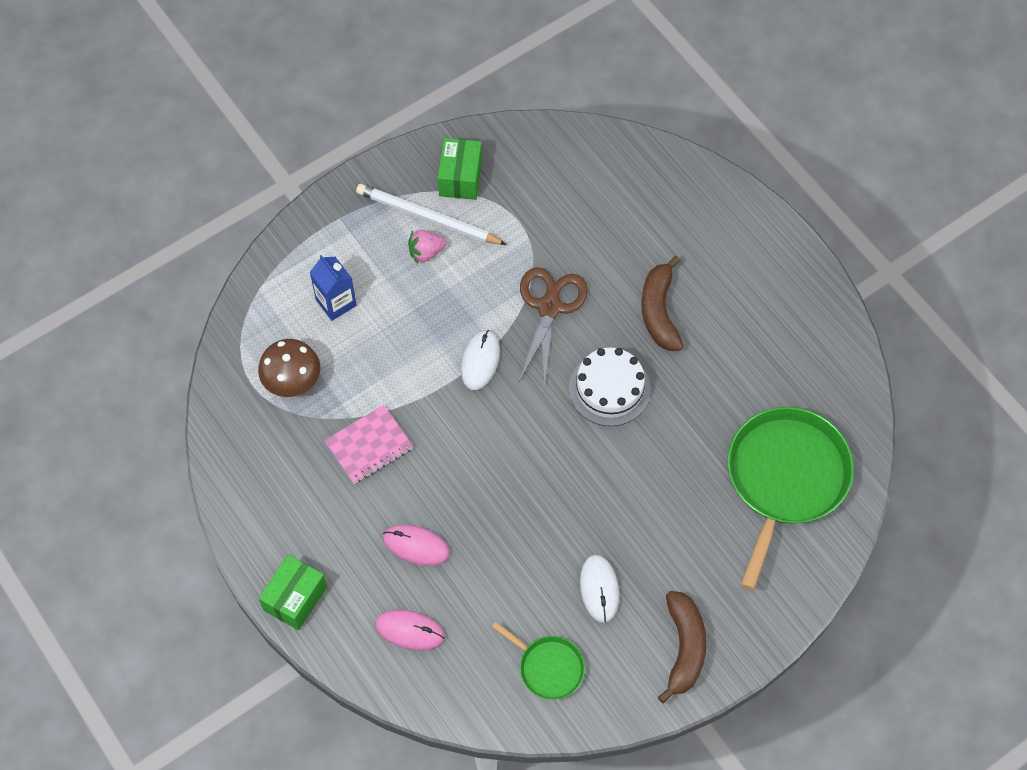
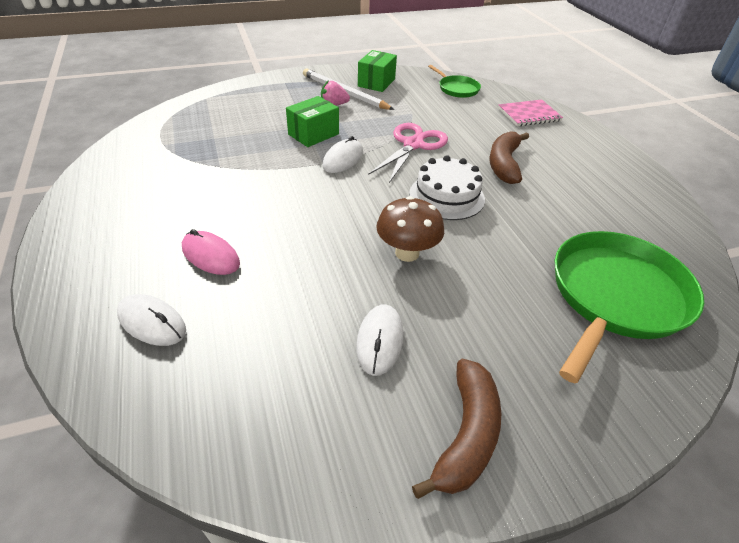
camera: 15 degrees right, 20 degrees down
brown mushroom [258,339,321,397] -> brown mushroom moved to [376,196,444,262]
green box [259,555,327,630] -> green box moved to [286,96,339,147]
blue carton [310,255,357,321] -> none
pink notebook [324,405,413,484] -> pink notebook moved to [498,100,563,126]
pink mouse [375,609,445,651] -> white mouse [117,294,186,346]
green pan [492,622,585,700] -> green pan moved to [428,65,481,98]
brown scissors [519,267,588,387] -> pink scissors [368,123,448,183]

